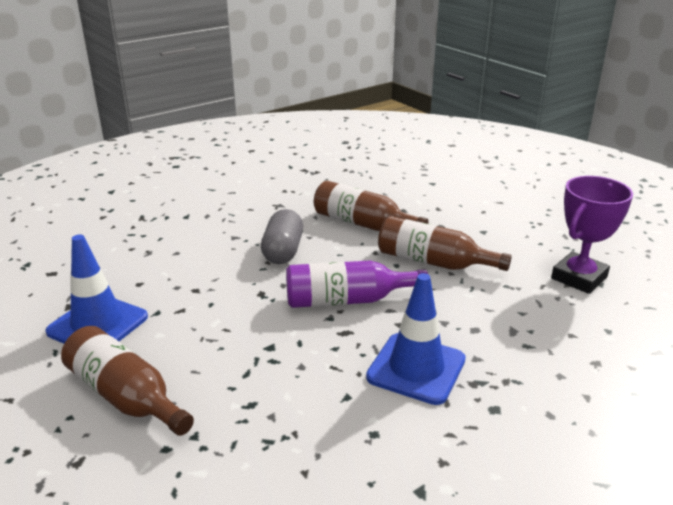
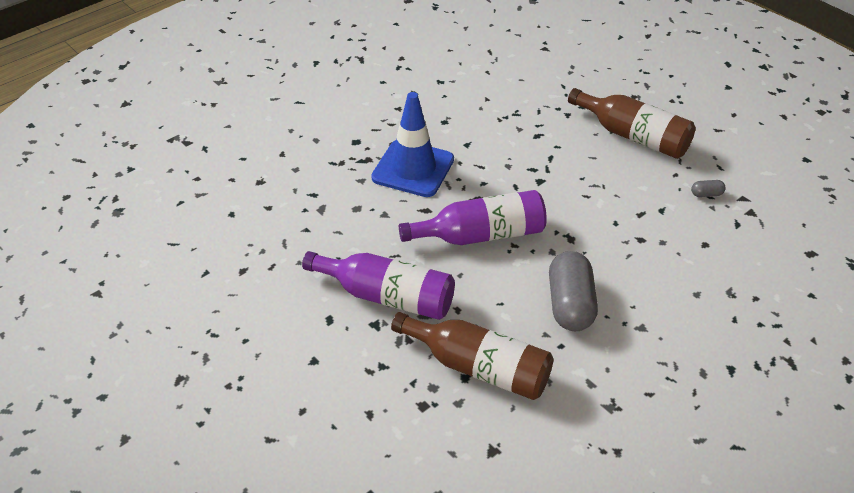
camera: 175 degrees right, 15 degrees up
blue traffic cone [45,234,148,343] -> grey capsule [691,180,726,197]
brown bottle [378,216,512,271] -> purple bottle [302,251,455,320]
purple trophy [551,176,633,294] -> none

